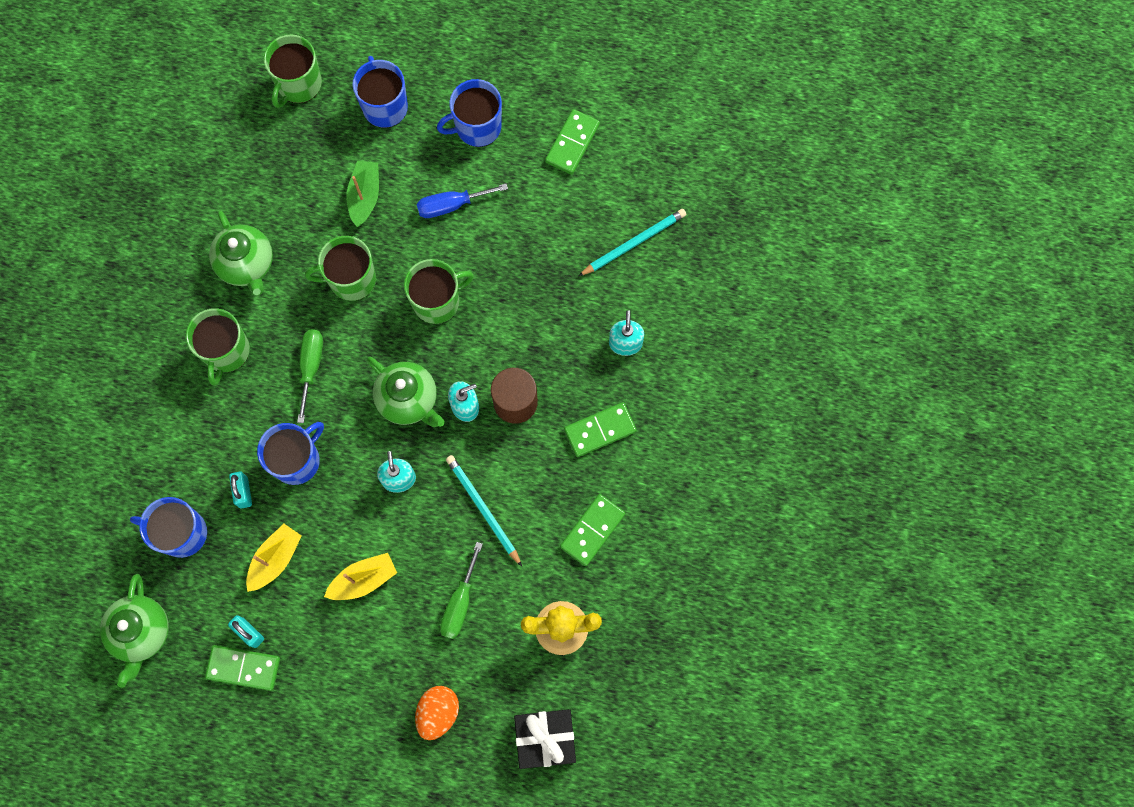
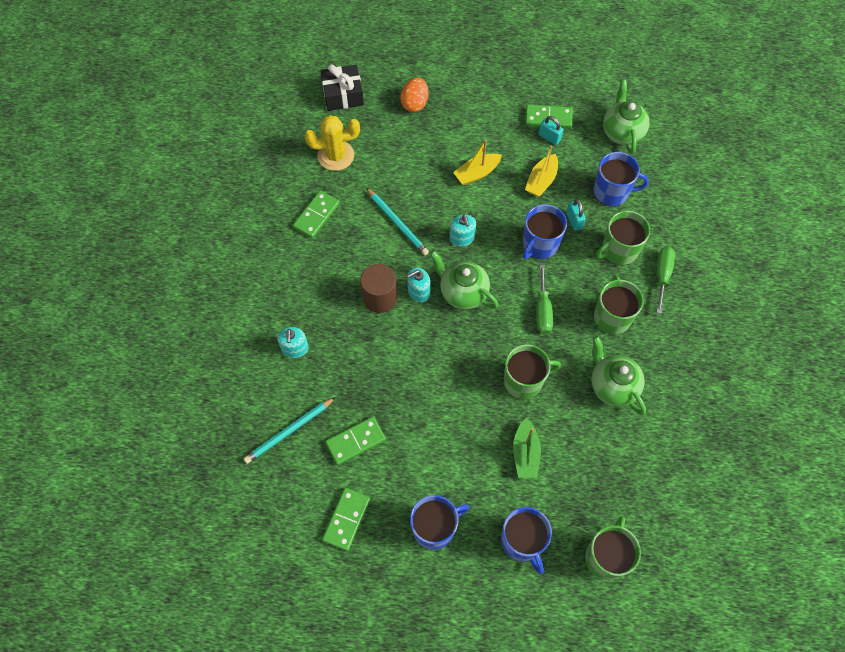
camera: 175 degrees right, 10 degrees down
green mug [404,259,474,324] -> green mug moved to [596,211,650,265]
blue screwdriver [417,183,508,218] -> none
green screwdriver [440,542,483,639] -> green screwdriver moved to [657,246,675,314]
green domino [564,402,637,457] -> green domino moved to [325,417,386,465]

